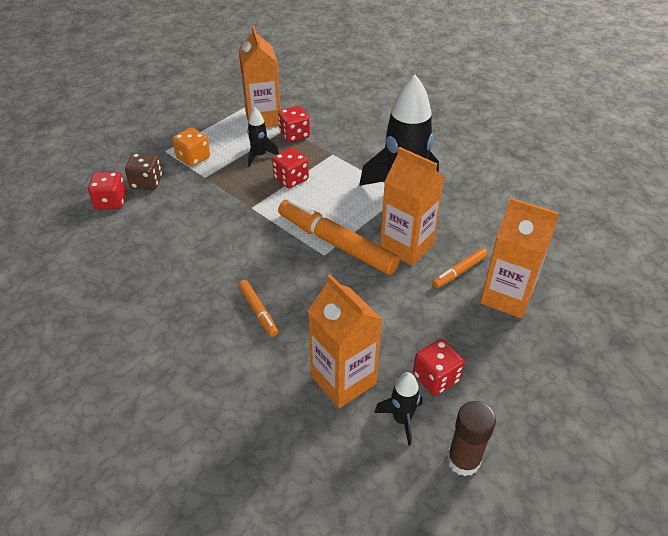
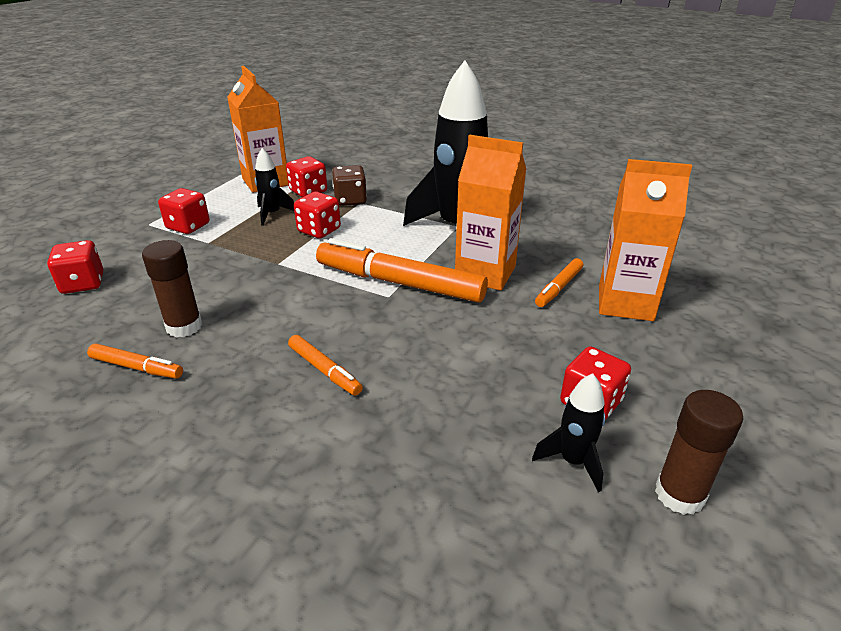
camera: 15 degrees left, 10 degrees down
brown dice [125,153,162,190] -> brown dice moved to [332,165,367,206]
orange dice [172,128,210,167] -> red dice [158,188,210,234]
orange carton [308,274,383,408] -> none
none -> orange marker [87,344,183,379]
none -> brown glue stick [142,240,202,338]

